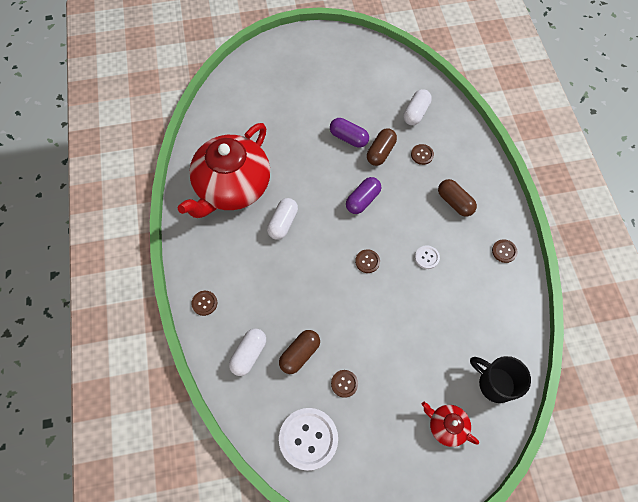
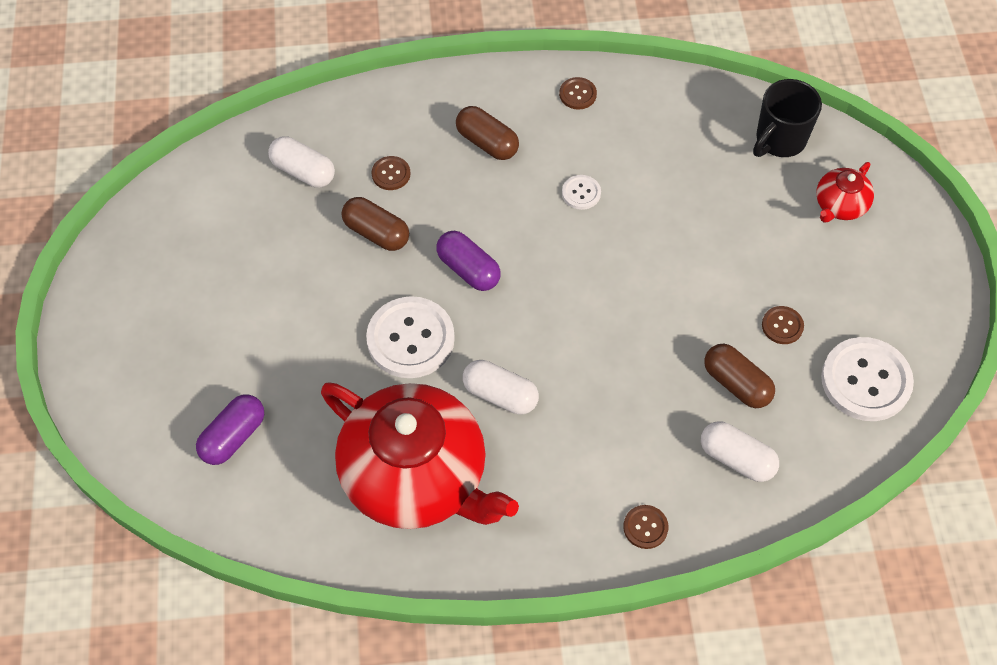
camera: 85 degrees left, 5 degrees down
purple capsule [330,118,369,148] -> purple capsule moved to [196,394,264,465]
brown button [355,249,380,273] -> none
brown capsule [438,179,477,217] -> brown capsule turned 75 degrees clockwise [456,106,519,160]
none -> white button [366,296,455,378]

